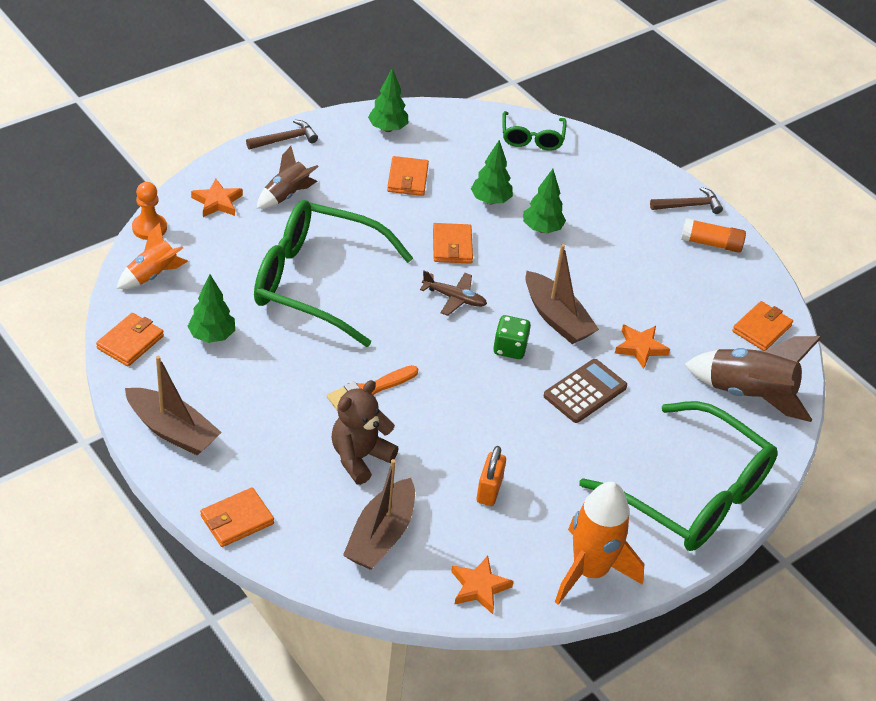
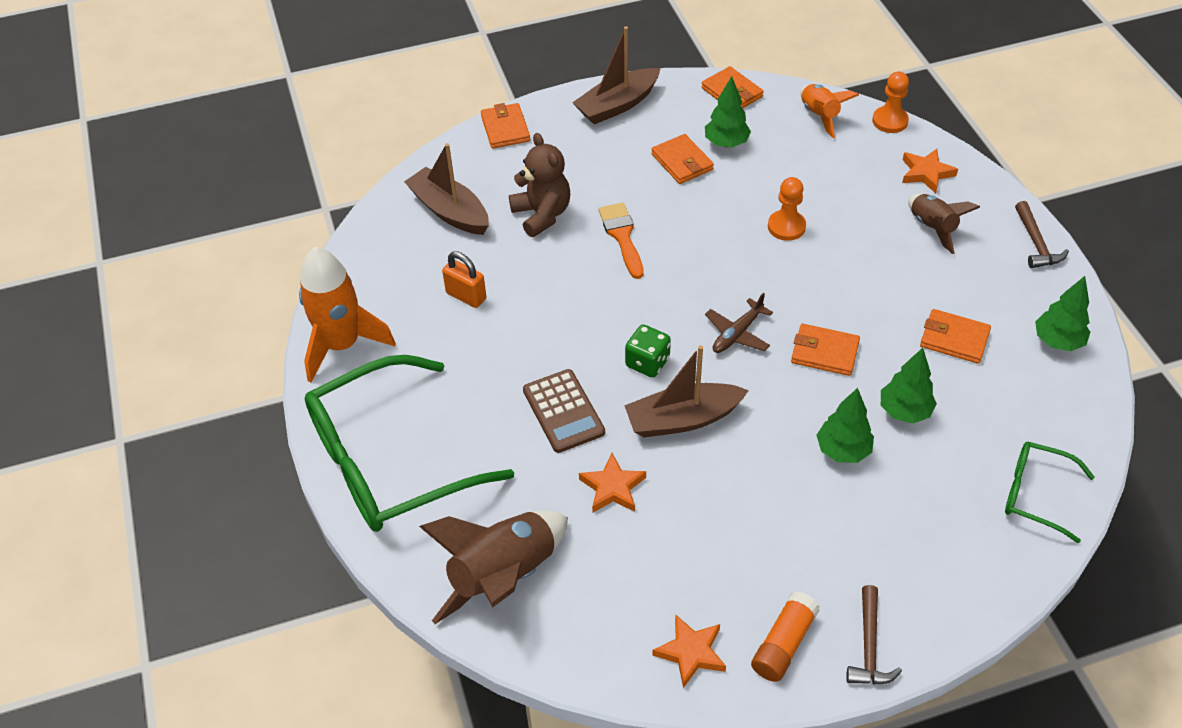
camera: 115 degrees right, 5 degrees up
green glasses [254,200,413,347] -> orange pawn [768,177,806,241]
orange star [451,556,514,614] -> orange star moved to [652,615,726,688]
orange wallet [732,301,793,351] -> orange wallet moved to [651,134,714,184]

